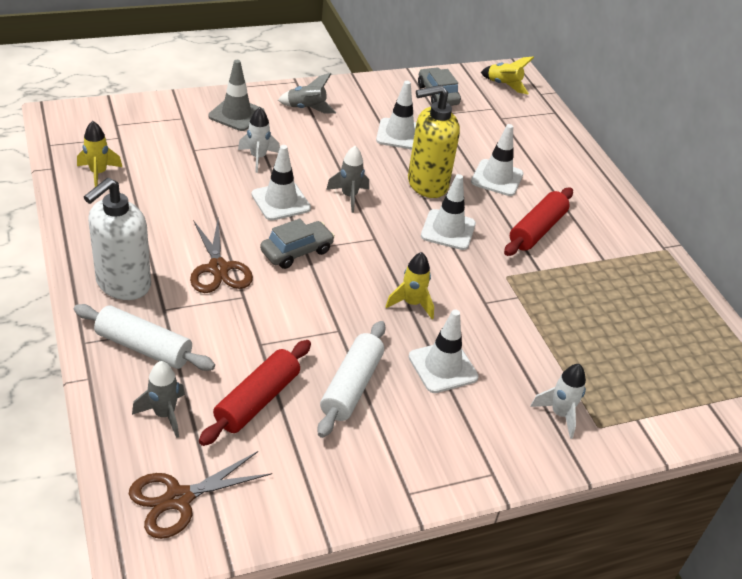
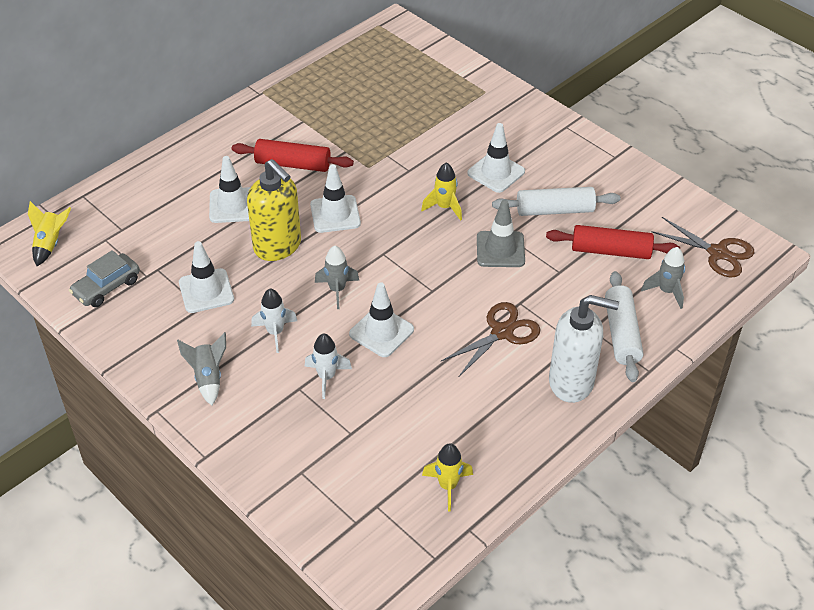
camera: 110 degrees left, 5 degrees up
grey traffic cone [208,60,265,131] -> grey traffic cone moved to [477,200,525,267]
grey car [260,219,335,269] -> none
white rocket [530,364,586,439] -> white rocket moved to [251,288,297,353]

